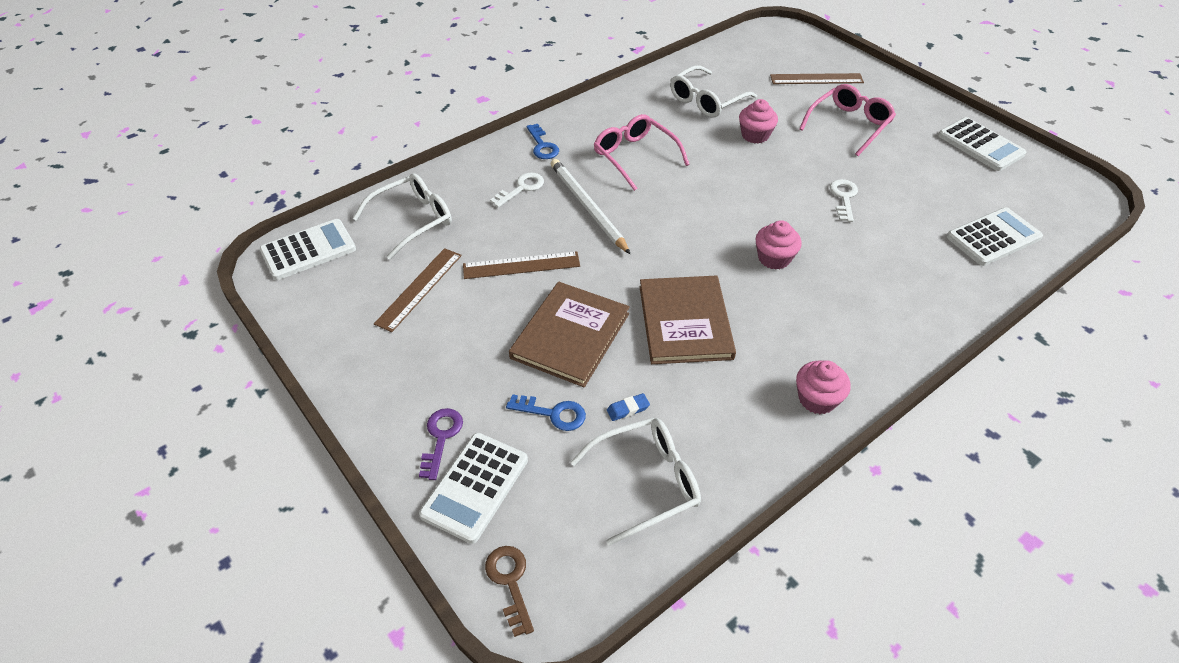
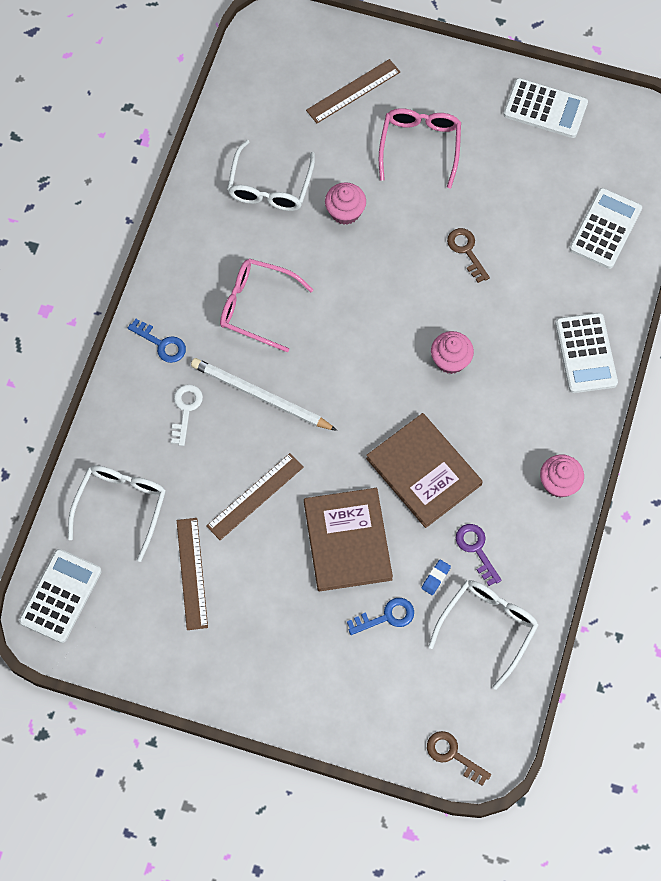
camera: 35 degrees left, 20 degrees up
purple key [419,408,463,480] -> purple key moved to [456,524,501,586]
white calculator [419,433,528,544] -> white calculator moved to [555,313,618,393]
white key [830,179,858,222] -> brown key [447,228,490,283]

